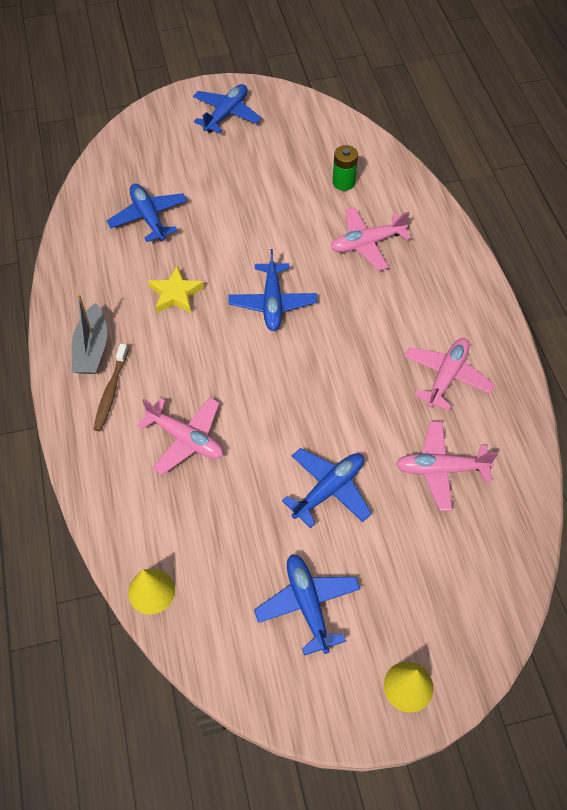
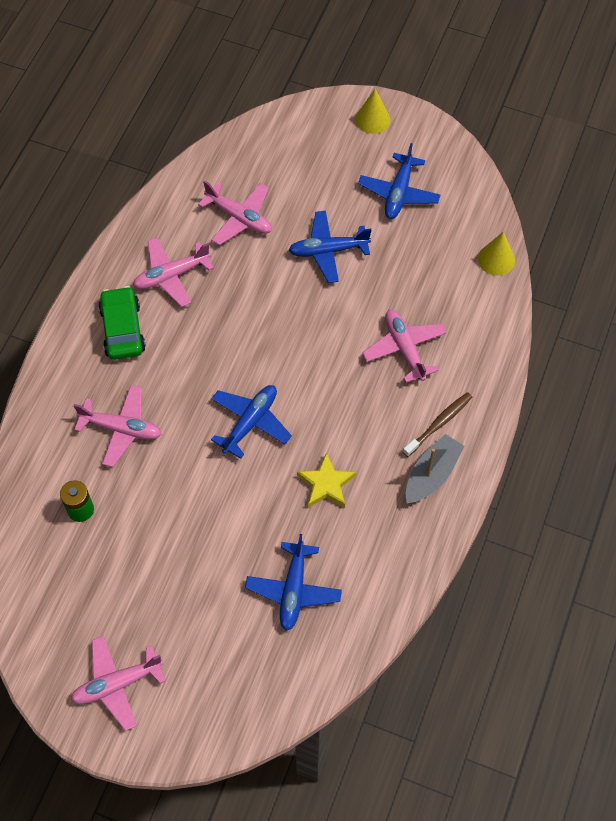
camera: 145 degrees left, 5 degrees up
blue plane [193,84,262,133] -> pink plane [71,636,166,731]
none -> green car [98,286,146,360]

